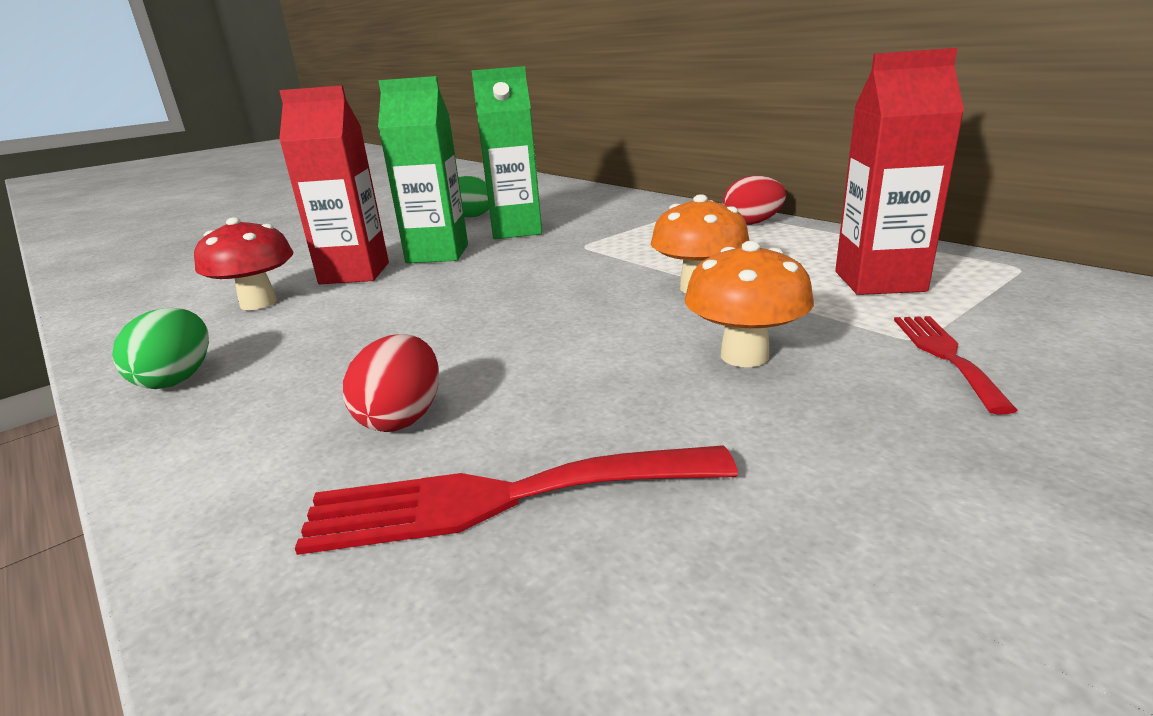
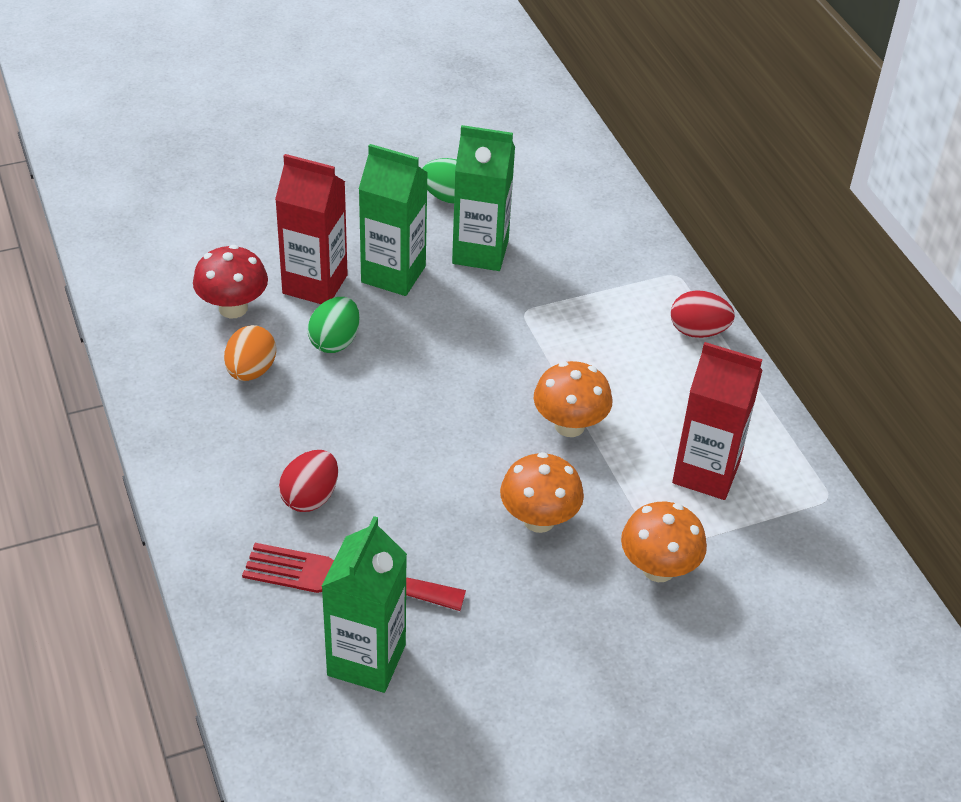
camera: 15 degrees right, 20 degrees up
green egg [112,308,209,389] -> green egg moved to [308,297,360,353]
red fork [894,316,1018,414] -> orange mushroom [621,502,707,582]
none -> orange egg [224,325,276,381]
none -> green carton [321,516,407,693]

